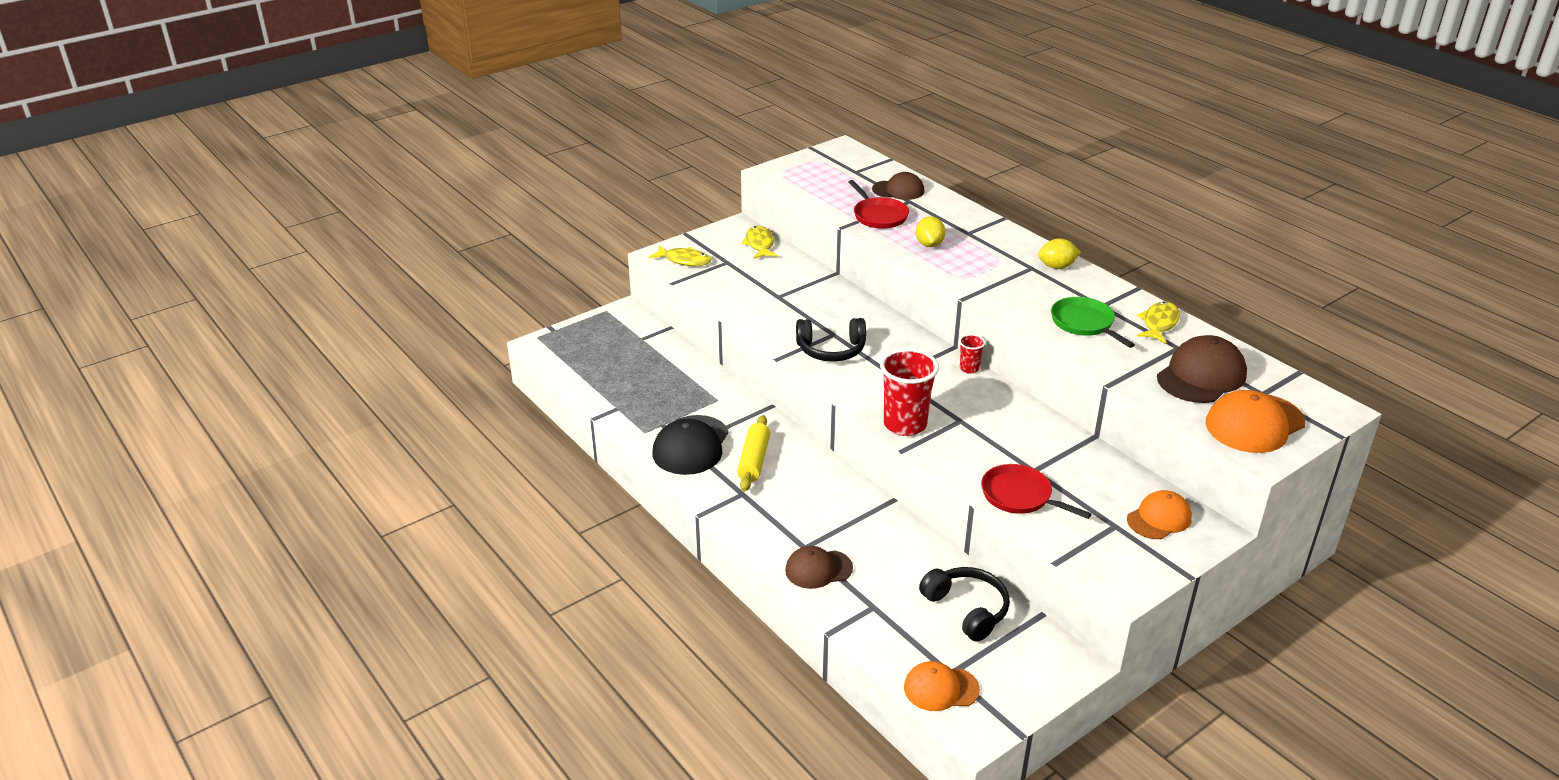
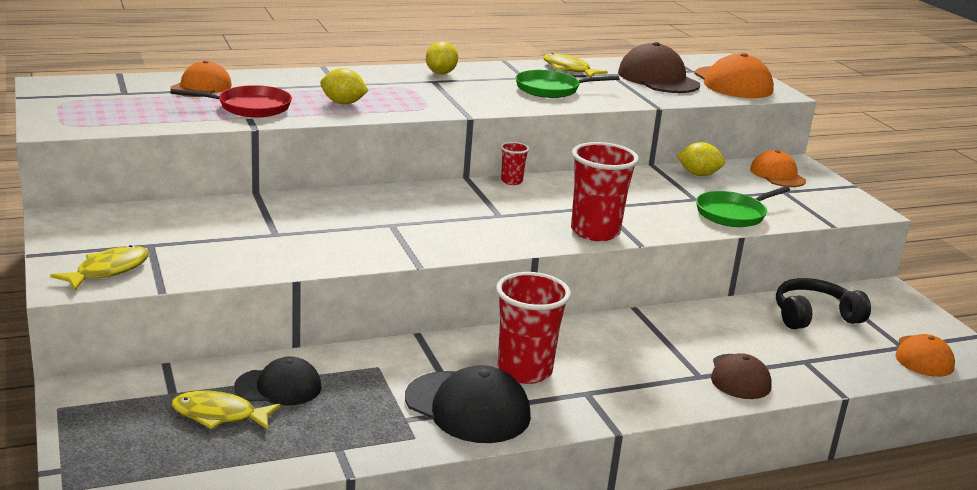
camera: 75 degrees left, 10 degrees down
yellow rolling pin [737,415,770,492] -> red cup [496,272,571,384]
yellow fish [741,226,778,259] -> yellow fish moved to [172,391,281,430]
black headphones [796,318,866,362] -> none
brown cap [872,172,925,200] -> orange cap [170,60,232,97]
red pan [981,464,1091,519] -> green pan [696,186,790,227]
none -> black cap [234,356,322,406]
none -> yellow lemon [676,142,725,176]

